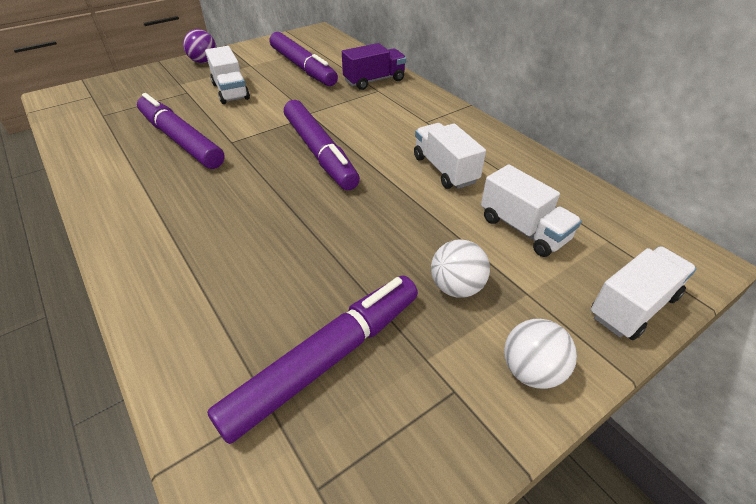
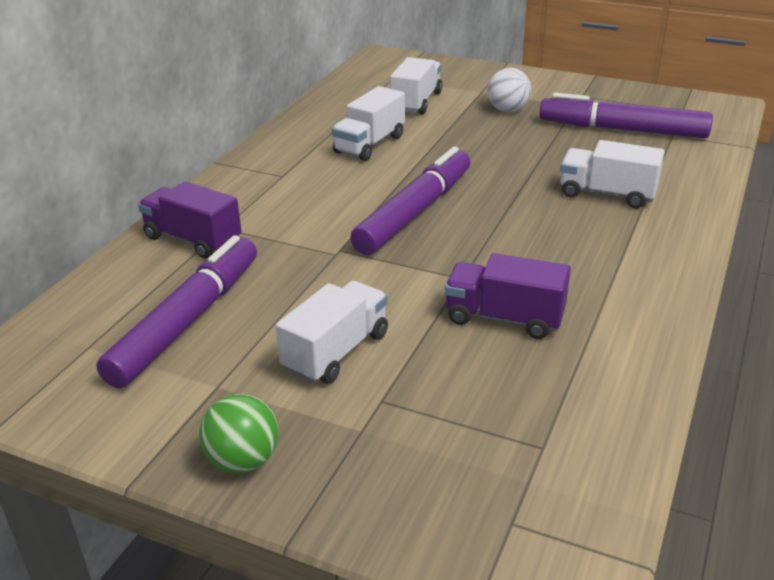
camera: 120 degrees left, 10 degrees down
purple marker [137,93,225,169] -> purple truck [445,253,571,339]
purple ball [183,29,216,63] -> green ball [199,394,278,473]
white ball [504,319,577,389] -> none
white truck [591,246,697,340] -> white truck moved to [560,140,665,208]

